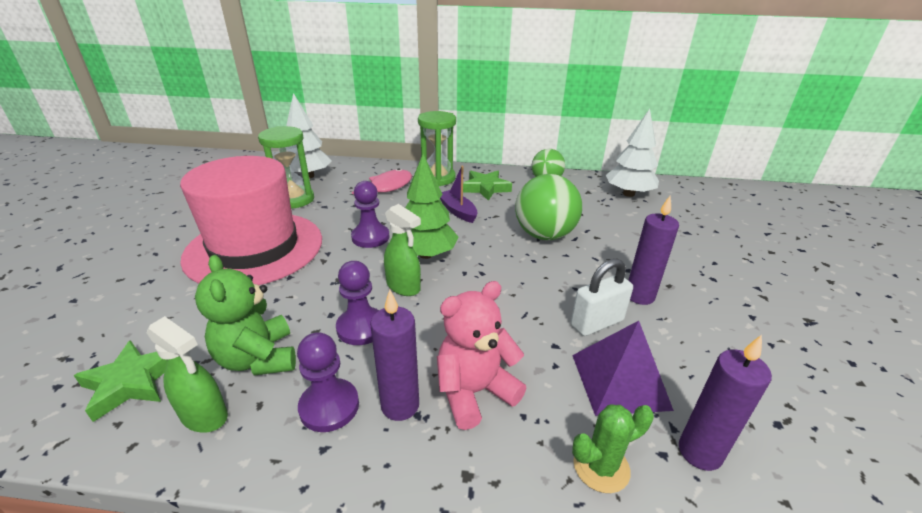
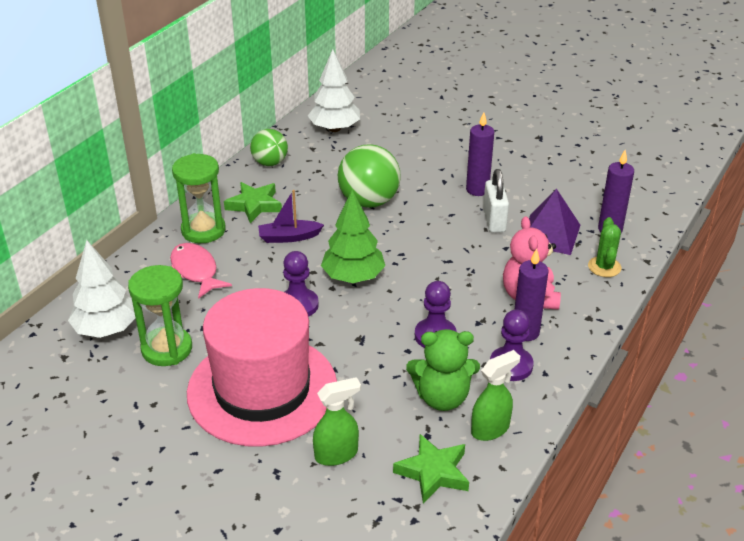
camera: 65 degrees left, 5 degrees up
green spray bottle [384,204,421,296] -> green spray bottle moved to [313,377,361,466]

